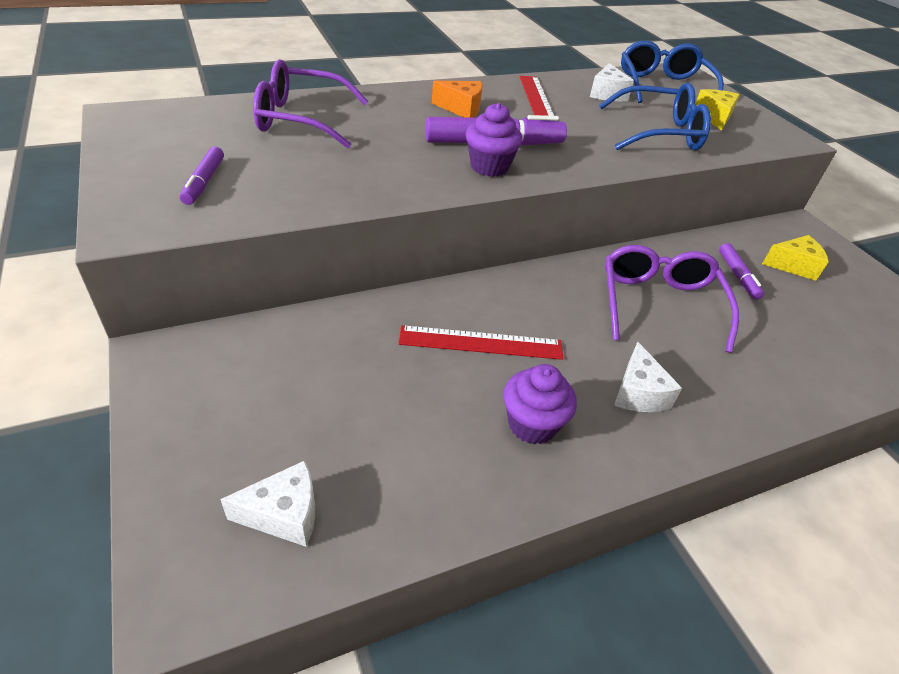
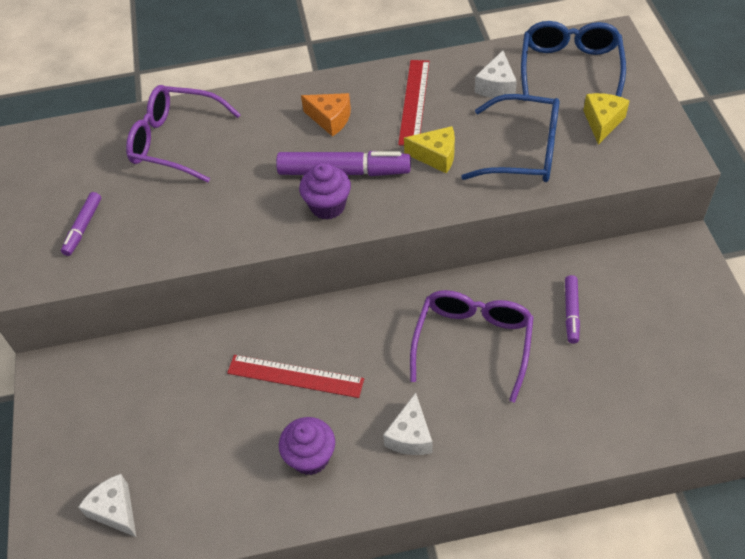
camera: 20 degrees right, 10 degrees up
white cheese [220,460,315,547] -> white cheese turned 135 degrees counterclockwise [78,474,136,537]
yellow cheese [762,235,829,281] -> yellow cheese moved to [404,126,455,173]

